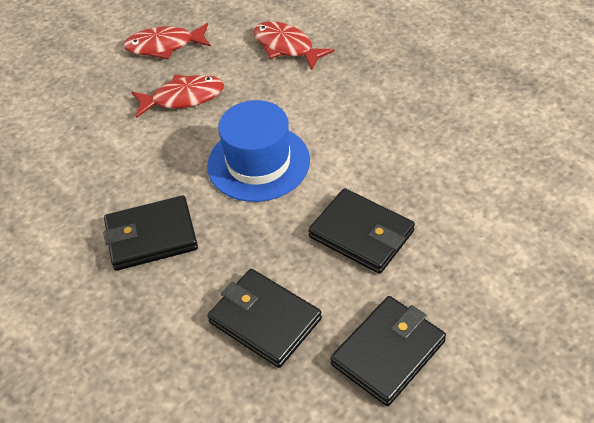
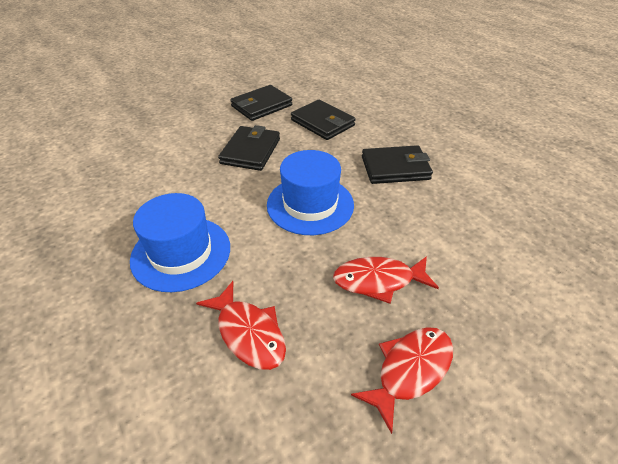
camera: 175 degrees left, 5 degrees down
red fish [123,23,211,59] -> red fish turned 45 degrees counterclockwise [351,327,453,434]
black wallet [308,188,415,274] -> black wallet turned 60 degrees clockwise [218,125,280,171]
none -> blue hat [130,193,230,292]

